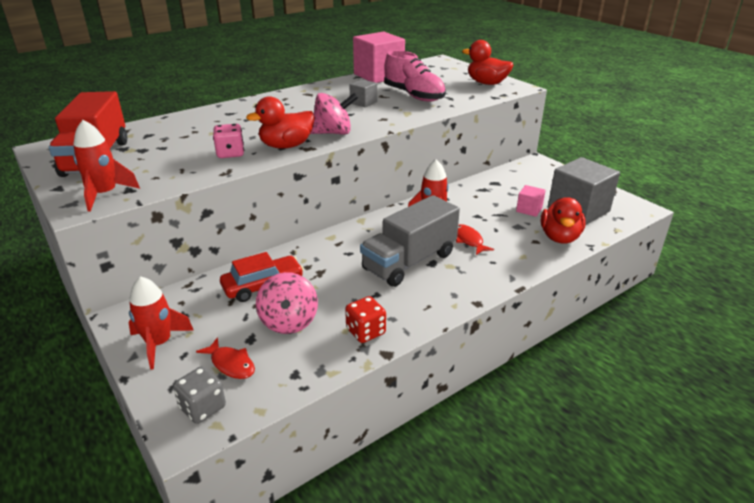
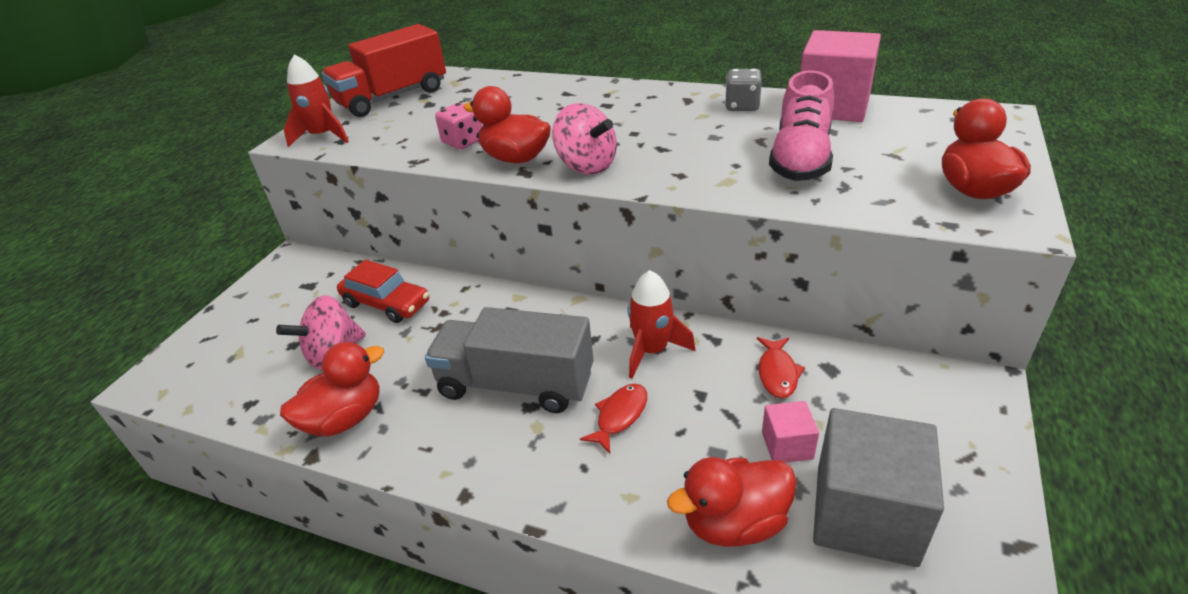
camera: 60 degrees right, 5 degrees up
red rocket [128,276,194,370] -> none
grey dice [173,366,226,424] -> grey dice moved to [725,69,762,111]
red fish [196,337,255,379] -> red fish moved to [757,337,805,398]
red dice [345,296,386,343] -> red duck [280,342,384,437]
grey cube [349,79,377,107] -> none

